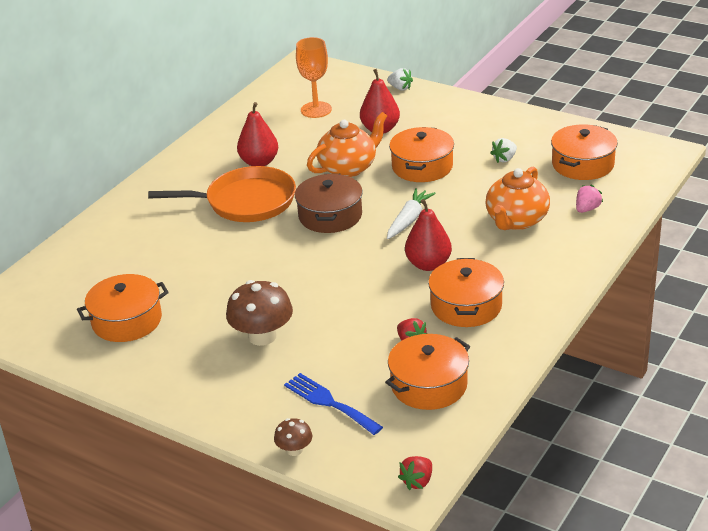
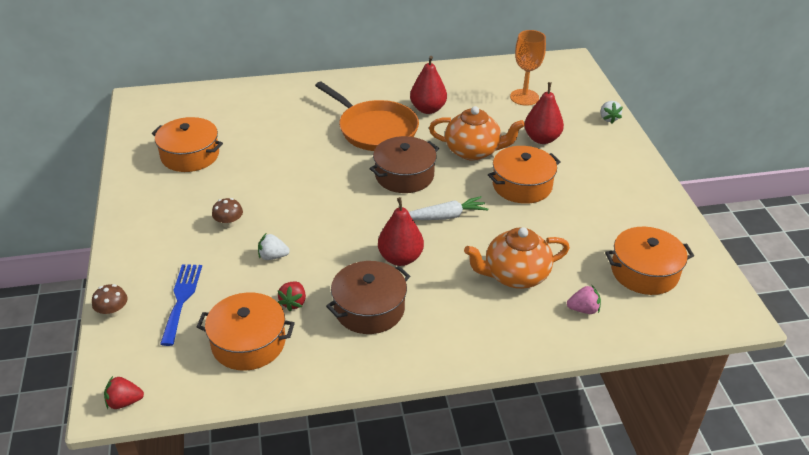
camera: 45 degrees right, 5 degrees up
brown mushroom [226,280,293,346] -> brown mushroom [212,198,243,228], size x0.52
orange pot [428,258,504,327] -> brown pot [326,261,410,334]
white strawberry [490,138,517,163] -> white strawberry moved to [258,234,290,260]

